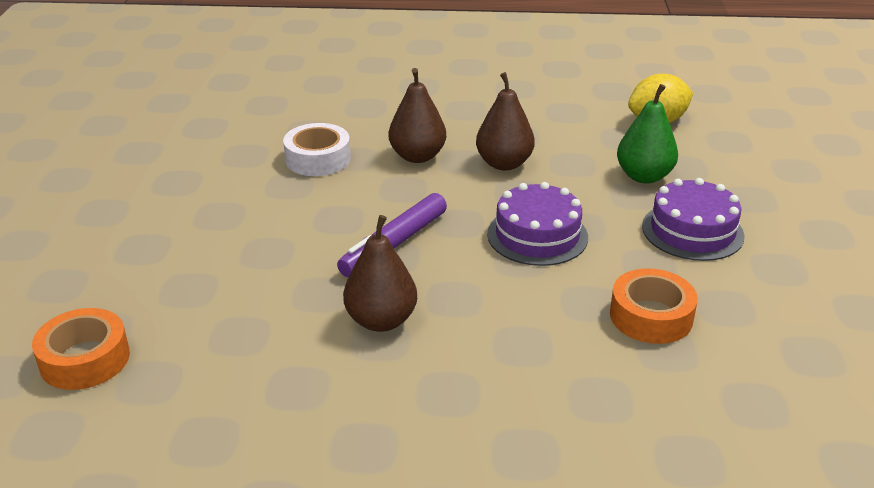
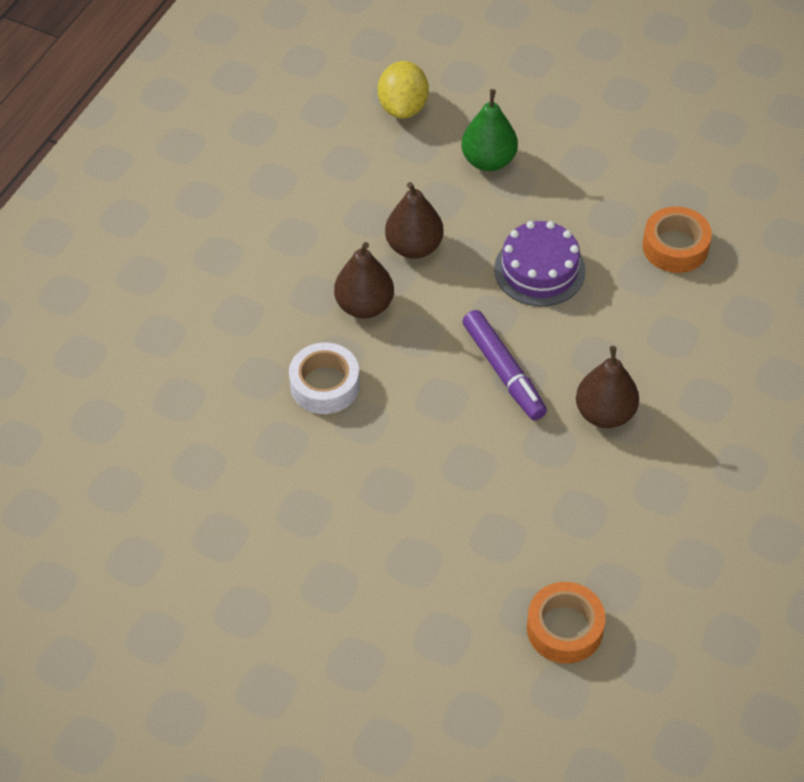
camera: 65 degrees left, 20 degrees up
purple cake [642,178,745,261] -> none

